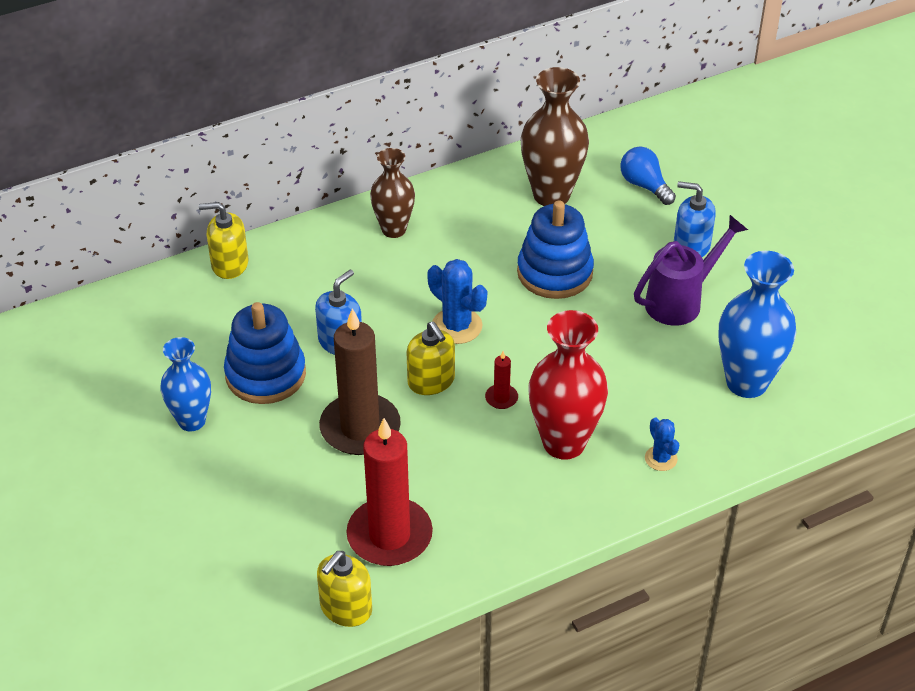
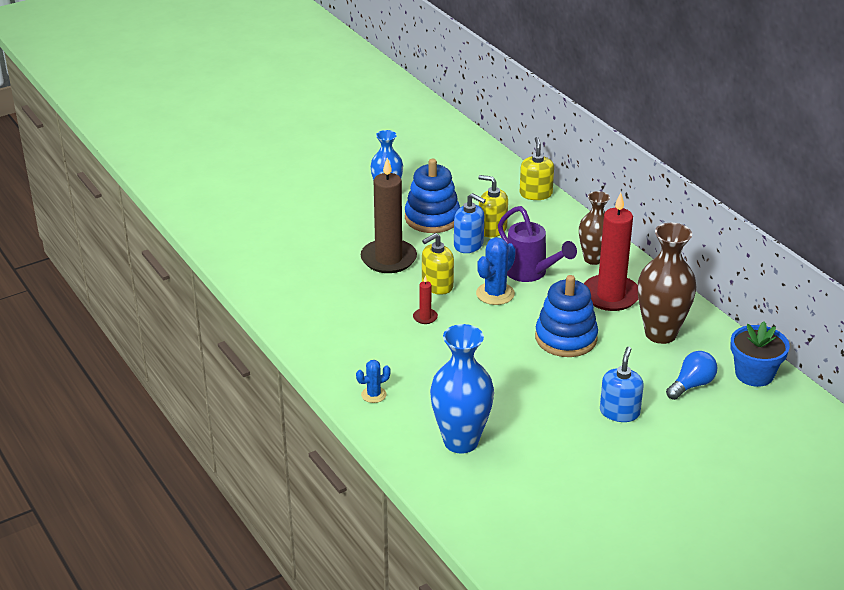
camera: 85 degrees right, 10 degrees down
yellow soap dispenser [317,551,372,627] -> yellow soap dispenser moved to [478,175,508,237]
red candle [346,418,433,566] -> red candle moved to [584,193,638,311]
red vase [528,310,608,460] -> none
purple watering can [634,215,748,326] -> purple watering can moved to [498,206,577,282]
none -> blue flower pot [731,321,790,387]

